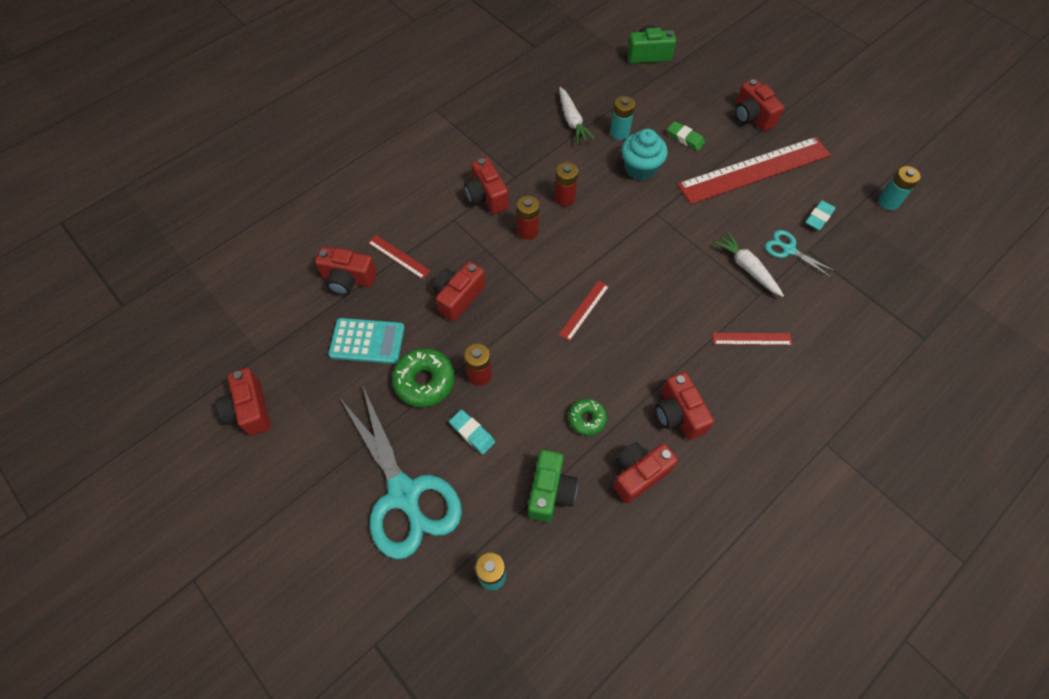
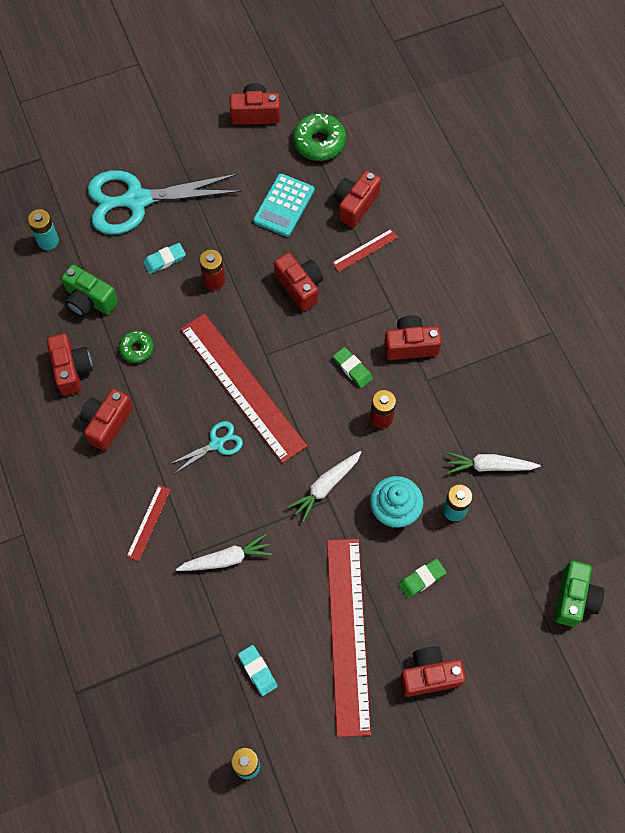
camera: 110 degrees right, 5 degrees up
green donut [392,348,455,407] -> green donut moved to [293,113,346,161]
red battery [517,196,539,240] -> green eraser [333,347,373,388]
red ruler [559,280,609,341] -> red ruler [180,313,307,463], size x2.37
red camera [655,372,714,440] -> red camera turned 60 degrees counterclockwise [80,389,133,451]
turquoise scissors [765,230,836,278] -> turquoise scissors moved to [170,421,243,473]
none -> white carrot [287,451,362,522]

